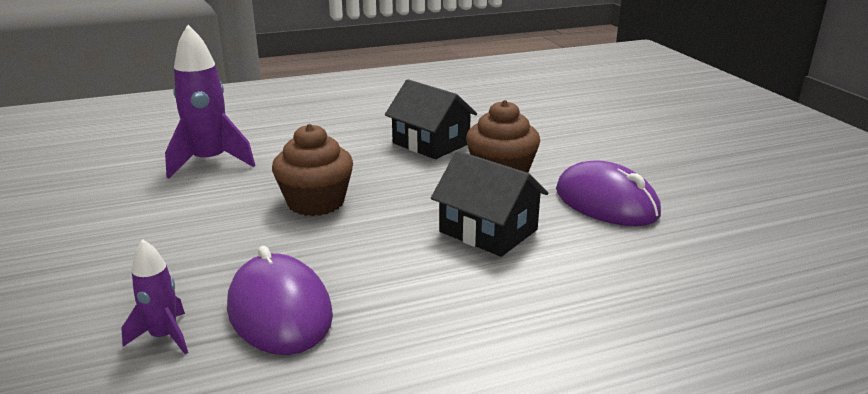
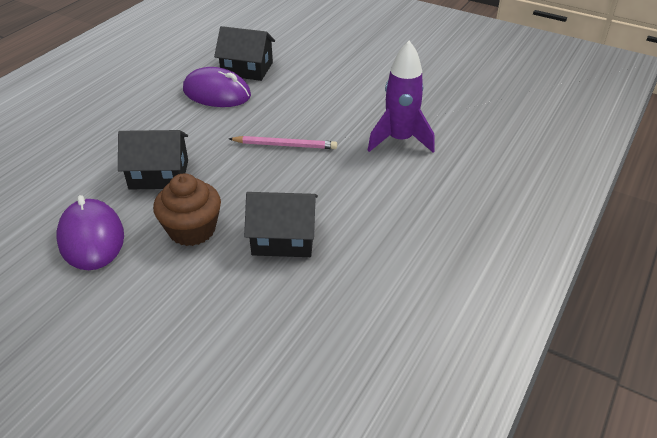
camera: 140 degrees right, 15 degrees up
purple rocket [121,239,188,354] -> black house [214,26,275,81]
brown cupcake [272,124,353,216] -> pink pencil [229,136,337,149]
purple mouse [556,160,661,226] -> purple mouse turned 60 degrees clockwise [56,195,124,270]

